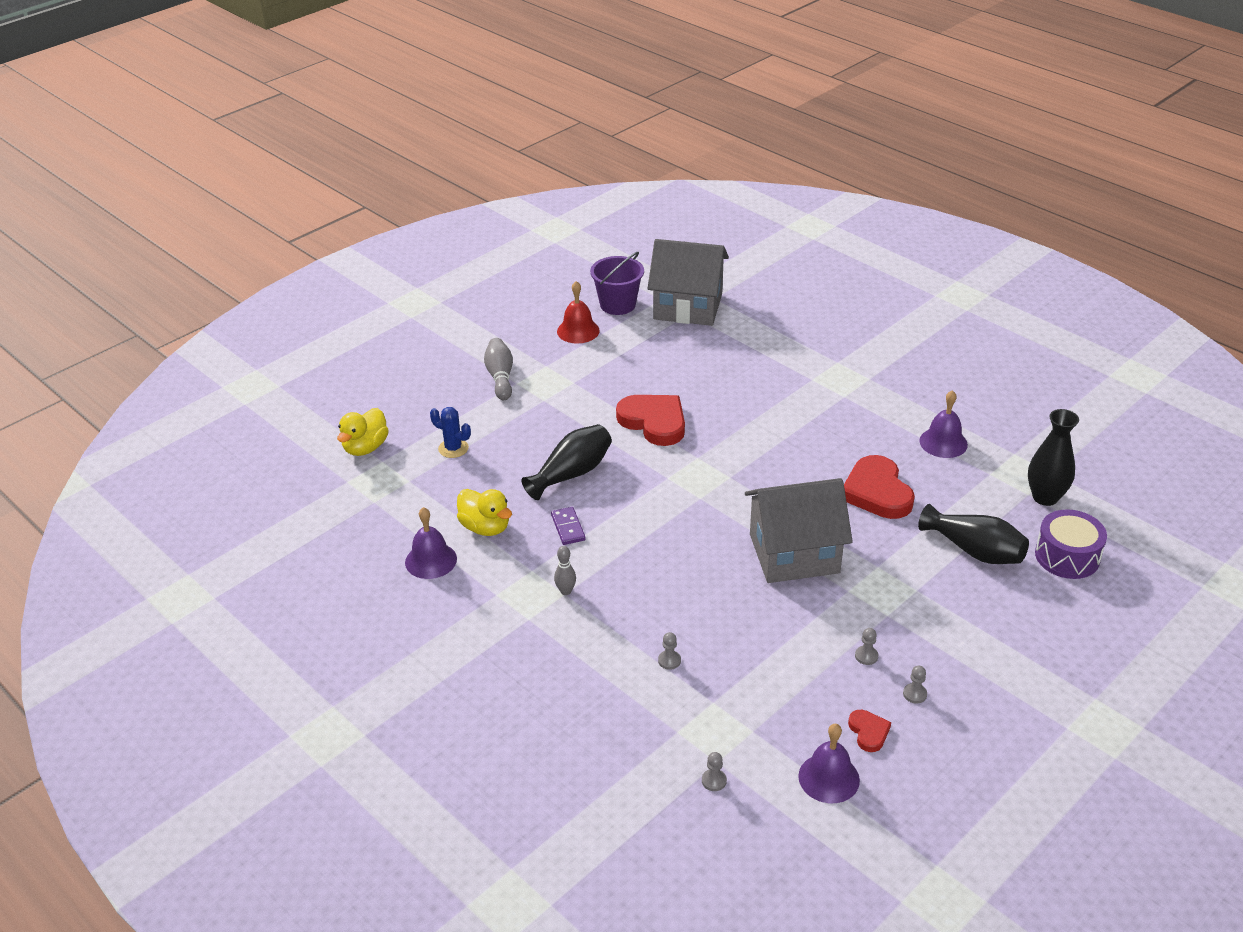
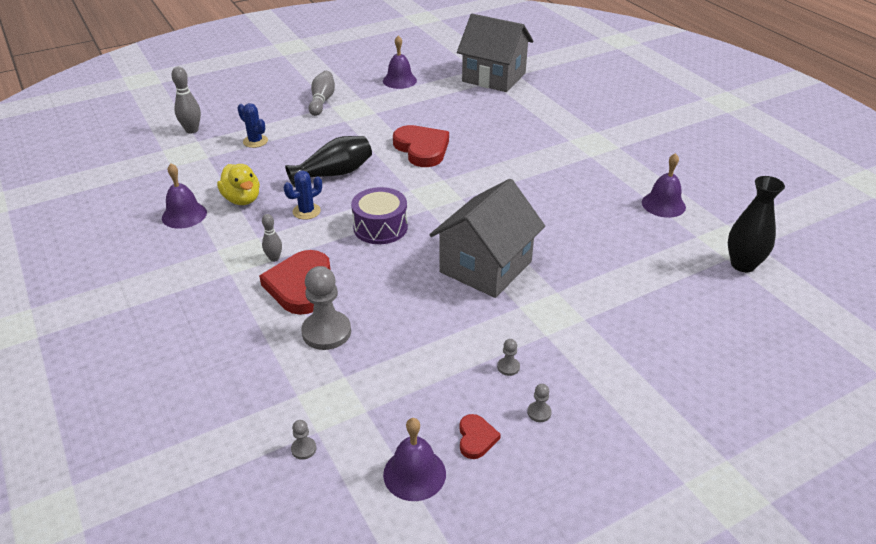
camera: 15 degrees right, 0 degrees up
yellow duck [337,408,389,456] -> grey bowling pin [172,67,201,133]
purple domino [551,507,586,545] -> blue cactus [284,171,322,220]
red bell [557,281,600,343] -> purple bell [383,35,417,89]
purple bucket [590,252,644,315] -> none
grey pawn [658,632,681,670] -> grey pawn [301,266,351,350], size x2.27
grey house [745,478,853,583] -> grey house turned 60 degrees counterclockwise [429,179,545,298]
red heart [844,455,915,519] -> red heart moved to [259,250,331,315]
black vase [918,504,1029,564] -> none
purple drum [1035,509,1107,579] -> purple drum moved to [351,187,408,244]

